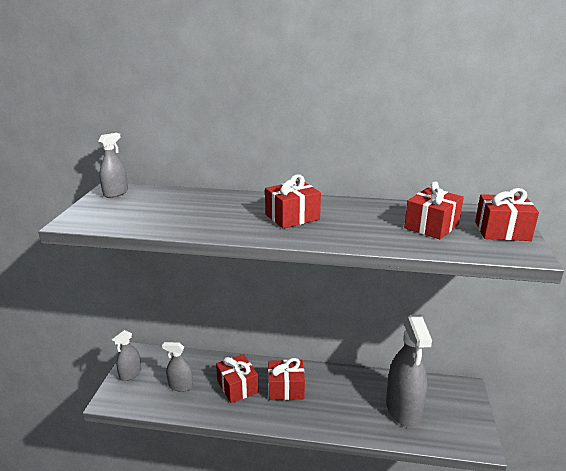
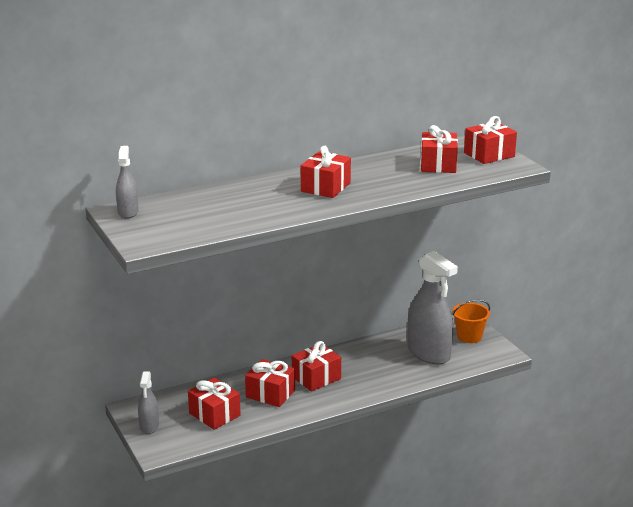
camera: 35 degrees left, 0 degrees up
grey spray bottle [162,342,193,392] -> red gift [188,378,241,430]
none -> orange bucket [452,300,490,343]

